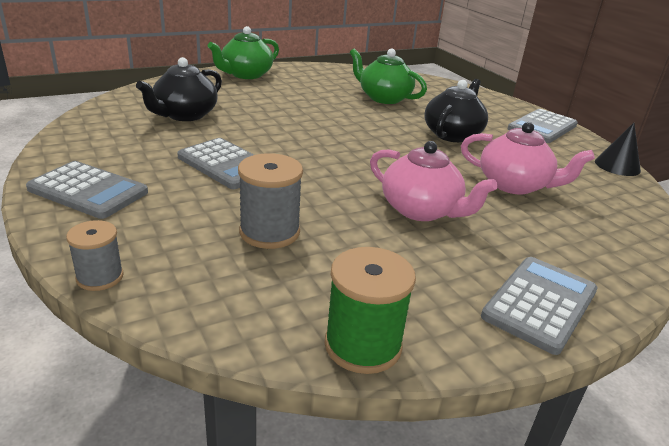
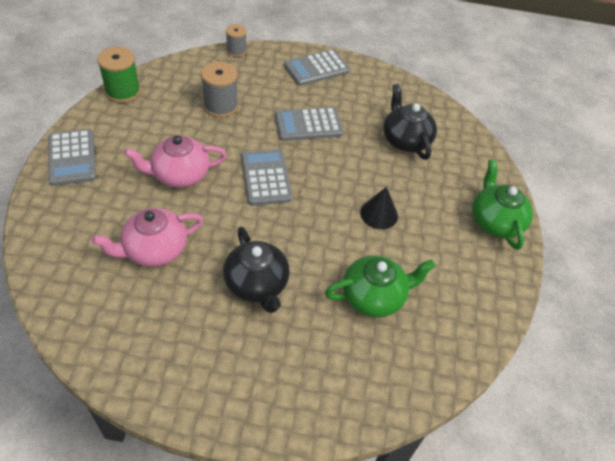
camera: 125 degrees right, 20 degrees up
grey calculator [507,109,578,143] -> grey calculator moved to [241,149,292,206]
black cone [595,123,641,176] -> black cone moved to [360,187,398,229]

